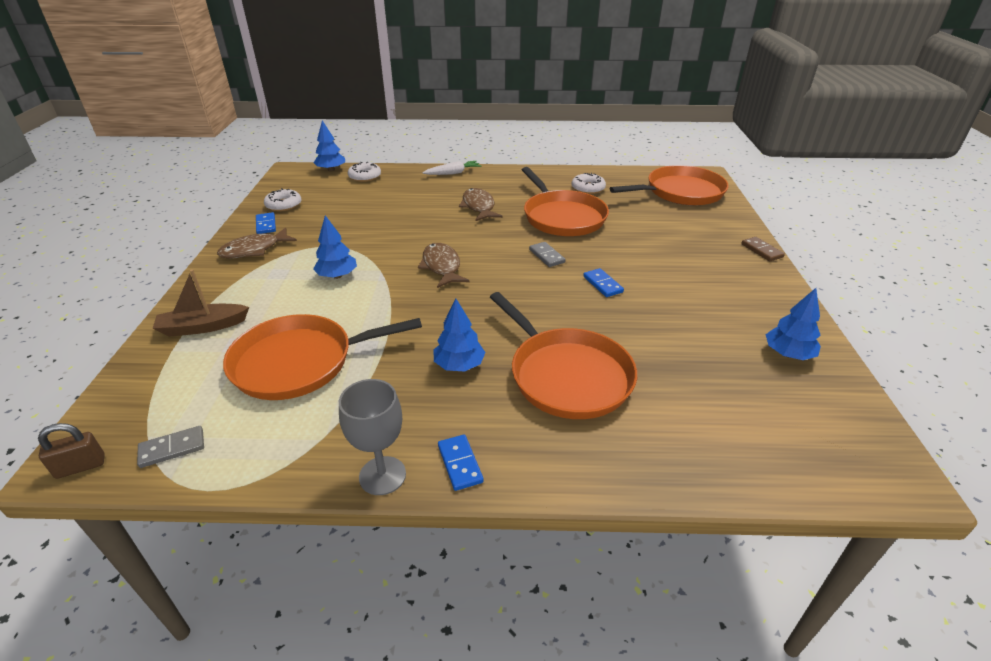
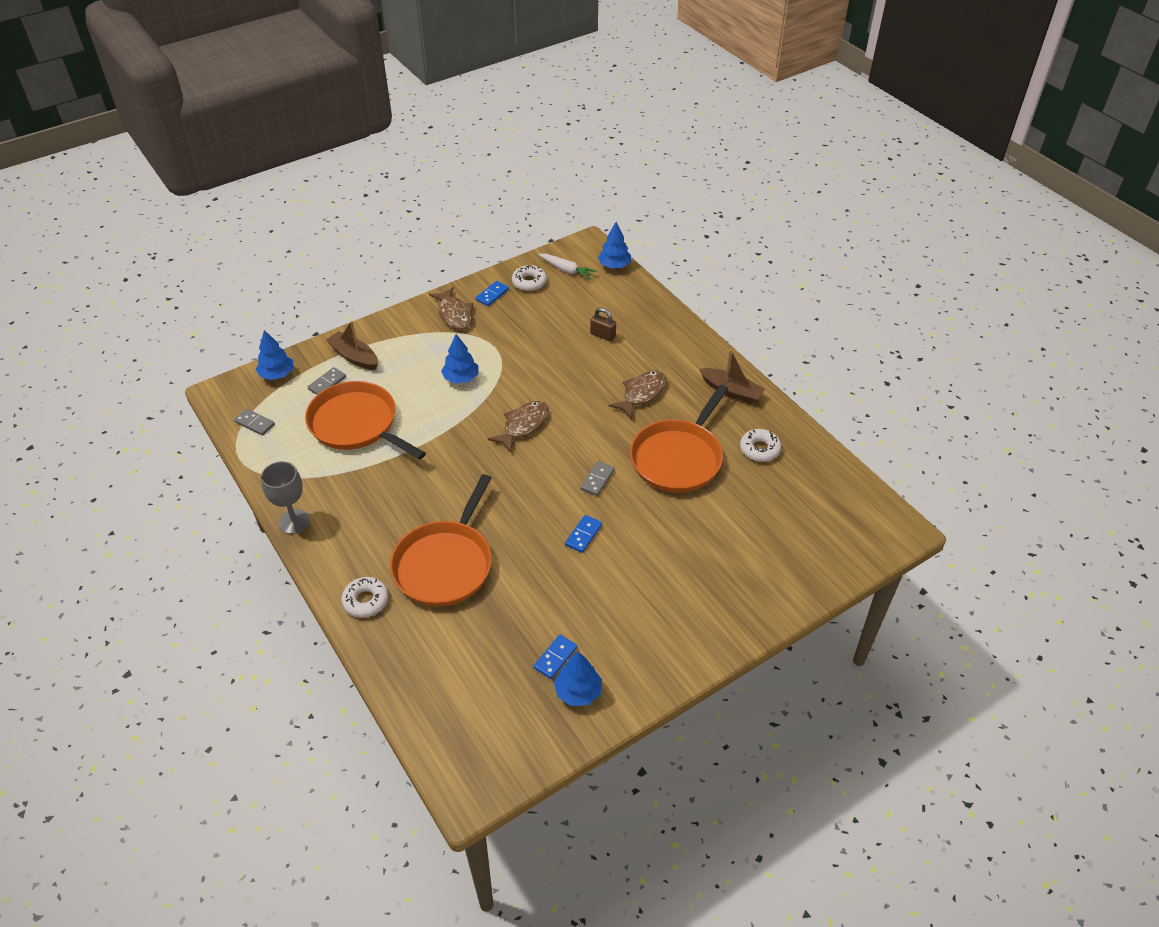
camera: 55 degrees right, 10 degrees up
brown padlock [38,423,105,479] -> brown padlock moved to [590,308,616,342]
brown fish [217,227,297,259] -> brown fish turned 135 degrees counterclockwise [429,287,473,330]
white donut [348,162,381,182] -> white donut moved to [341,577,388,618]
white carrot [422,161,482,175] -> white carrot moved to [539,254,596,280]
blue tree [434,299,486,371] -> blue tree moved to [256,330,293,380]
blue domino [438,435,484,491] -> blue domino moved to [533,635,577,679]
orange pan [610,165,729,206] -> none
brown domino [741,237,785,261] -> none
none -> grey domino [308,367,346,395]
none -> brown boat [699,349,765,404]

